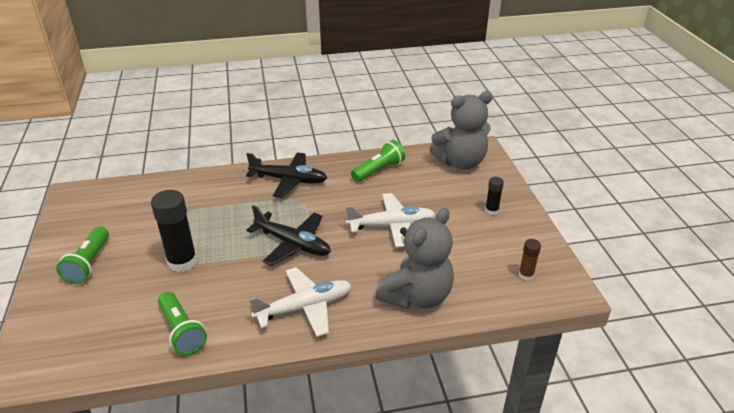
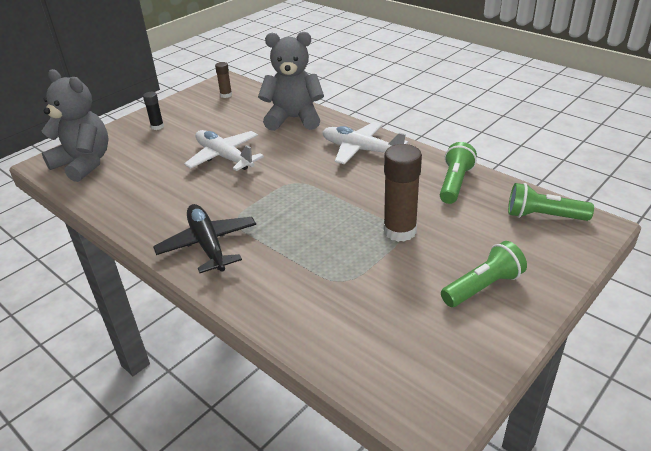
camera: 125 degrees left, 0 degrees up
black glue stick [151,190,197,272] -> brown glue stick [384,144,422,242]
black plane [246,205,331,266] -> none
green flashlight [351,140,405,182] -> green flashlight moved to [508,183,594,221]

